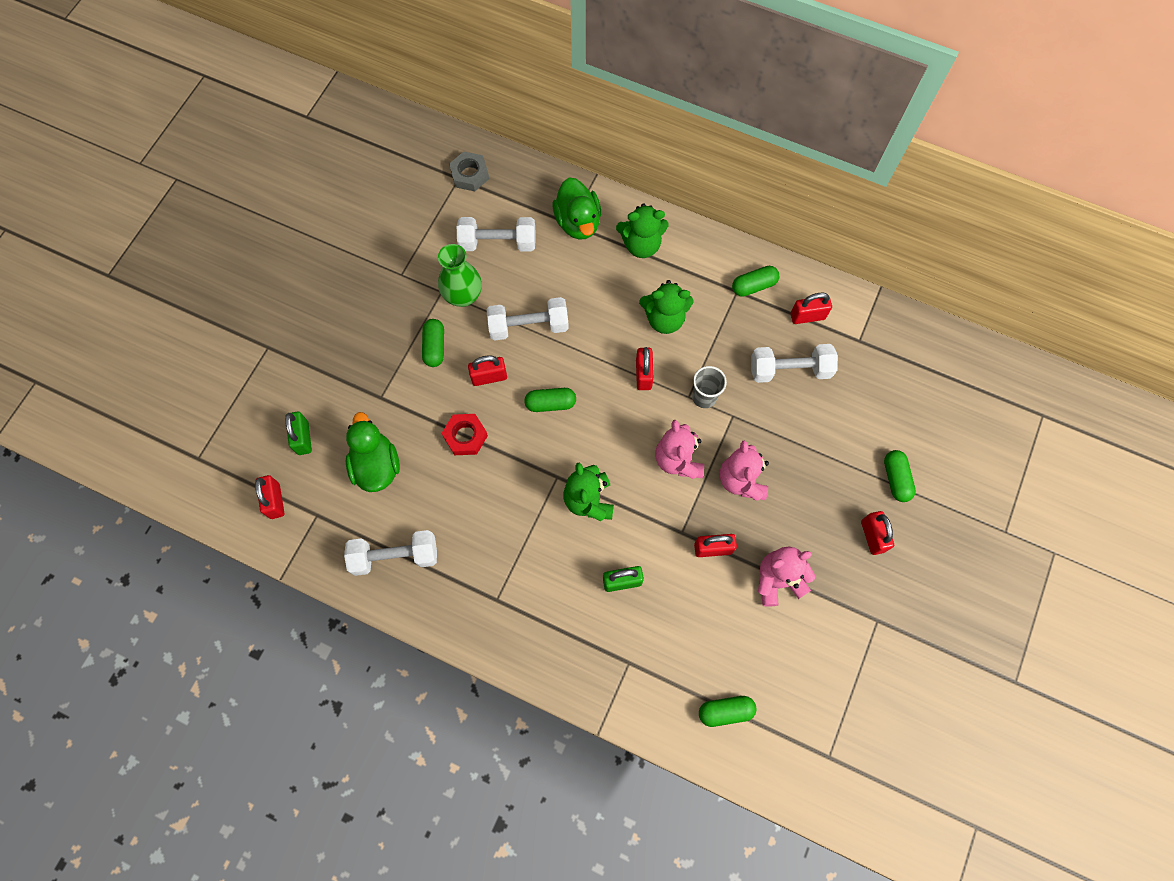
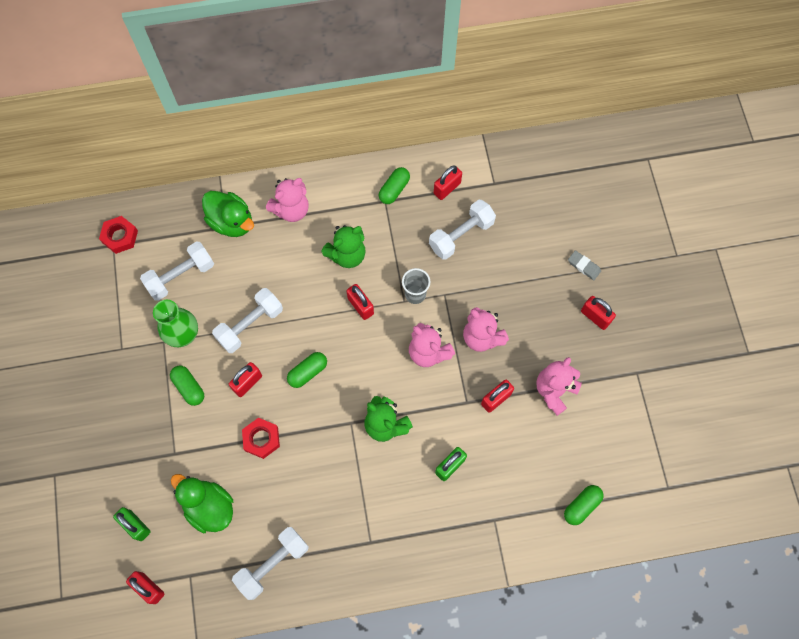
camera: 35 degrees left, 0 degrees up
grey nut [449,151,489,191] -> red nut [99,216,138,254]
green teddy bear [616,203,668,258] -> pink teddy bear [266,178,309,222]
green capsule [884,450,916,502] -> grey eraser [568,250,601,280]

